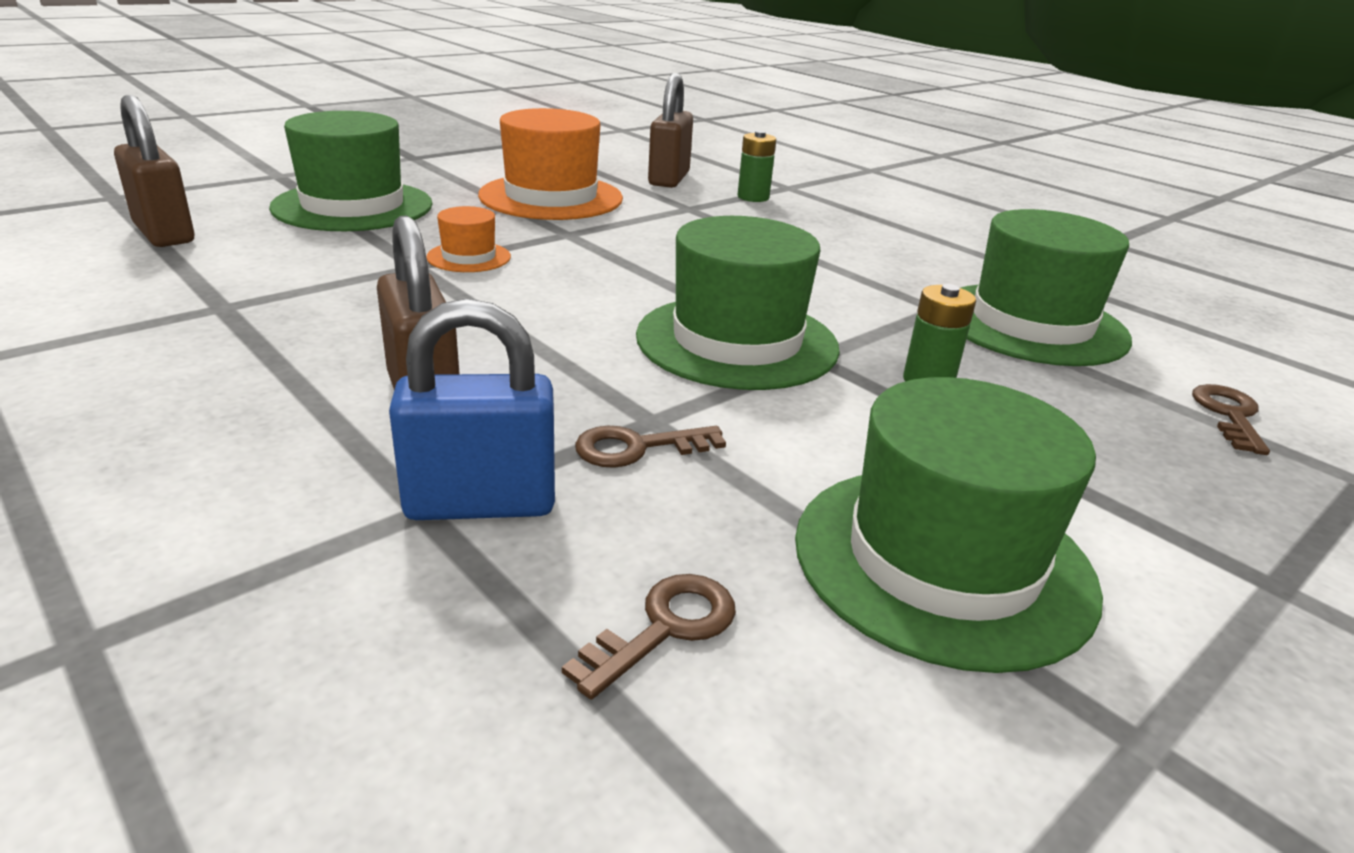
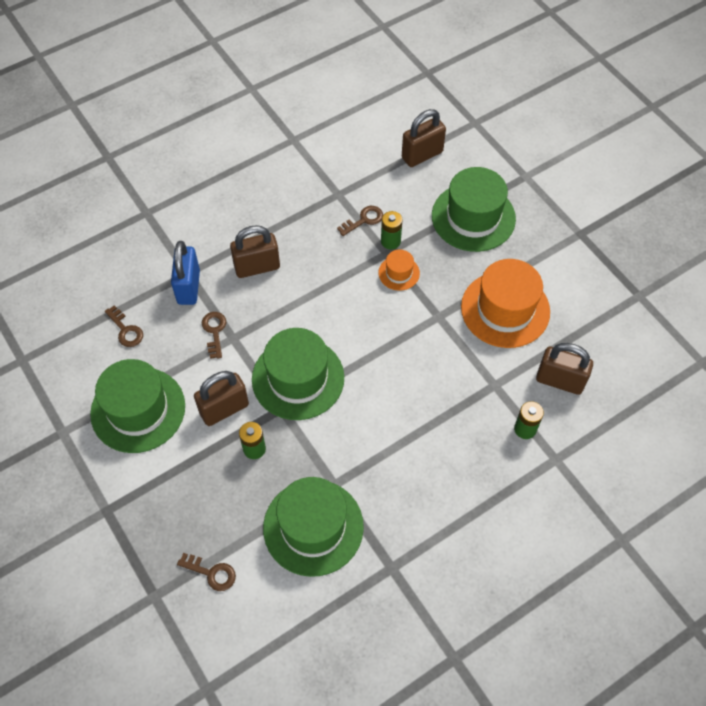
camera: 100 degrees right, 30 degrees up
none -> brown padlock [194,371,249,426]
none -> brown key [337,206,383,236]
none -> green battery [381,211,403,249]

